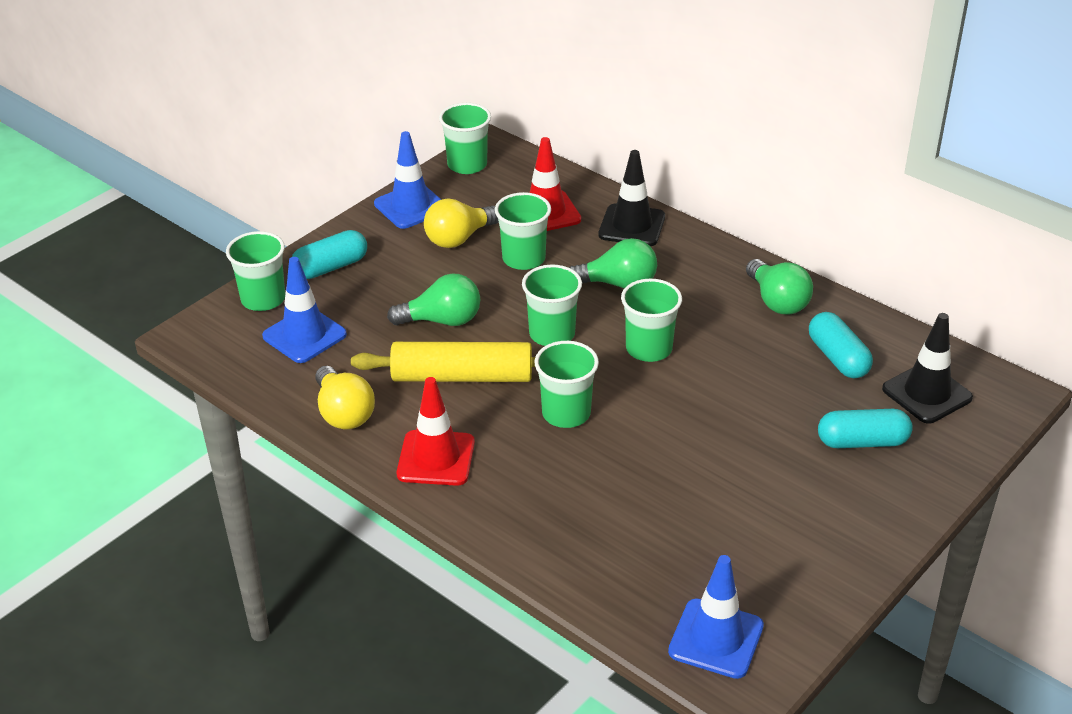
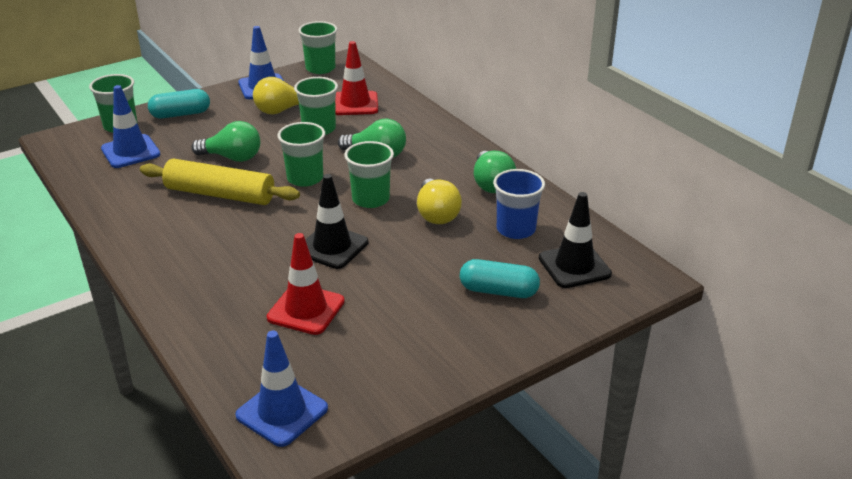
camera: 15 degrees right, 5 degrees down
yellow light bulb [315,366,375,429] -> yellow light bulb moved to [417,179,462,224]
red traffic cone [396,377,475,486] -> red traffic cone moved to [267,233,345,335]
green cup [534,341,599,428] -> none
black traffic cone [598,150,665,246] -> black traffic cone moved to [305,174,368,269]
turquoise capsule [809,312,873,378] -> blue cup [493,169,545,239]

